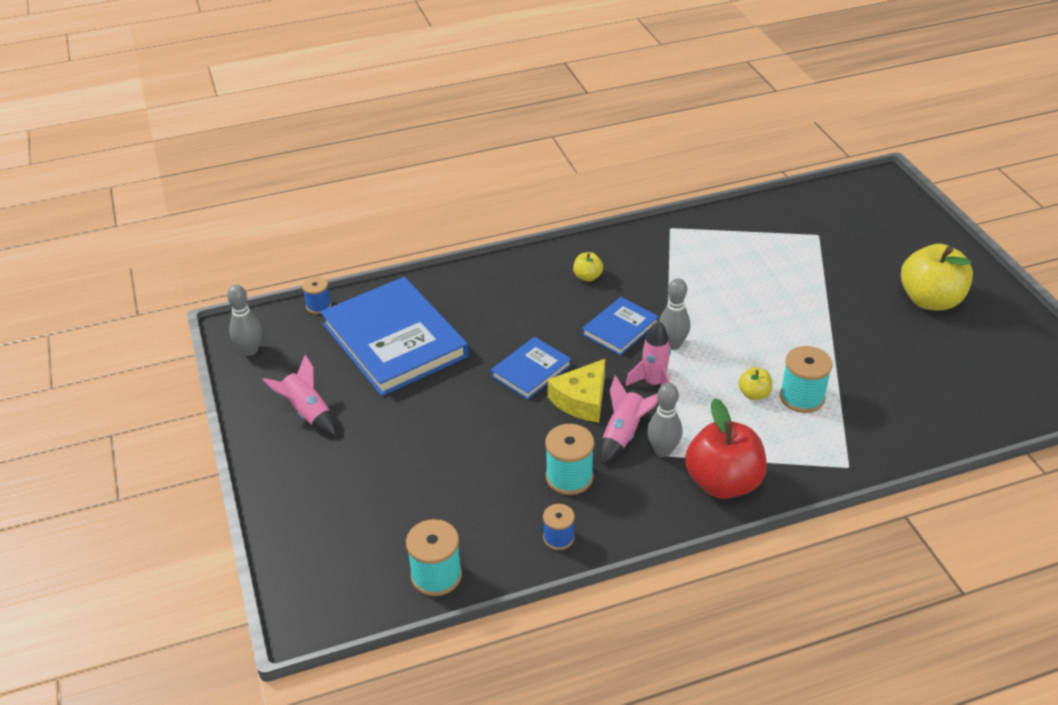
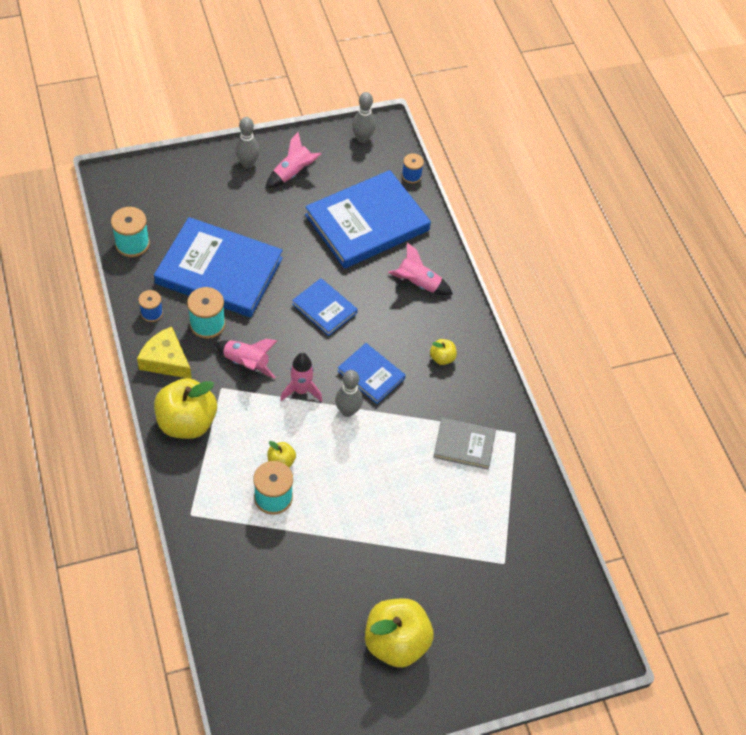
camera: 85 degrees right, 15 degrees up
yellow cheese [547,359,605,422] -> yellow cheese moved to [137,327,192,379]
grey bowling pin [647,383,682,457] -> grey bowling pin moved to [235,117,260,168]
red apple [685,398,767,499] -> yellow apple [154,378,217,439]
none -> blue book [154,217,283,317]
none -> pink rocket [388,242,453,295]
none -> grey book [433,418,496,469]

